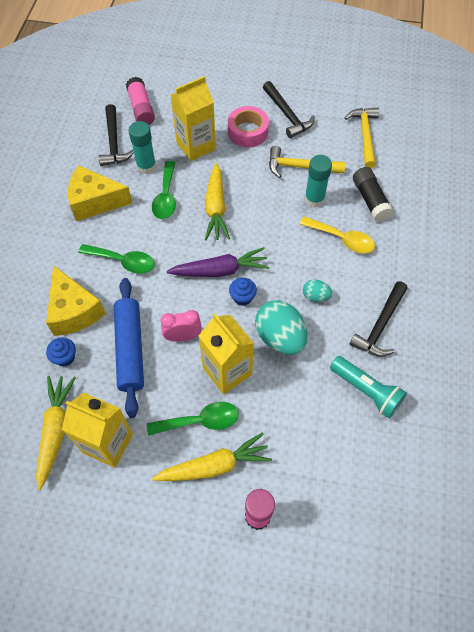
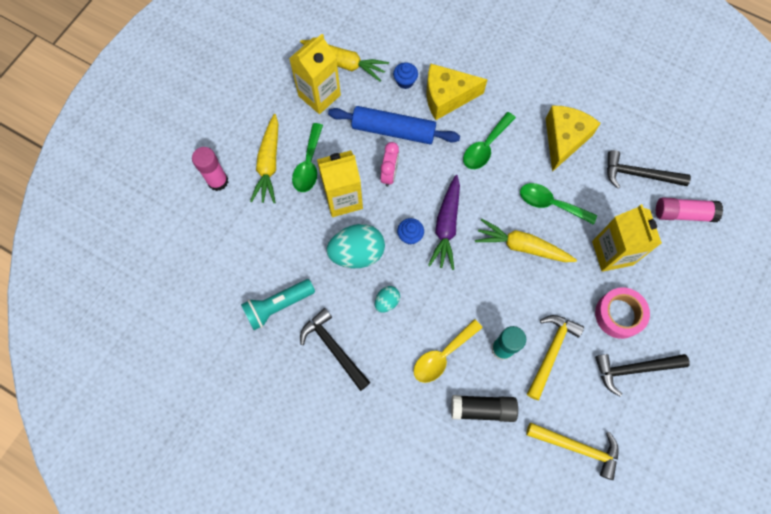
camera: 110 degrees right, 10 degrees up
turquoise glue stick [129,121,156,174] -> none

